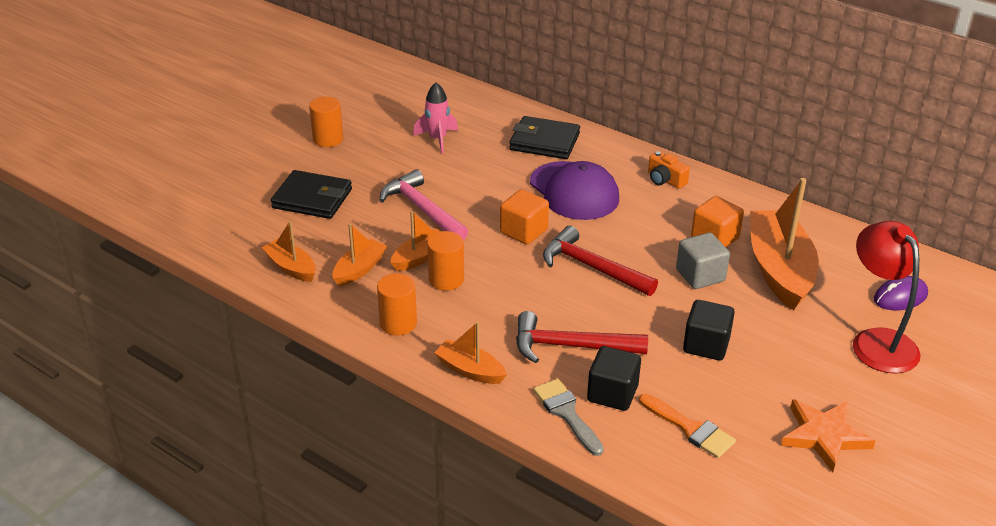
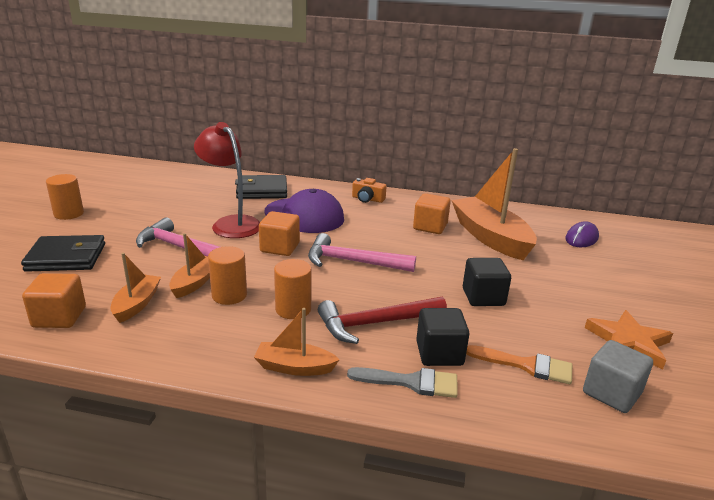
camera: 25 degrees left, 10 degrees down
orange boat [262,221,315,282] -> orange cube [22,273,86,328]
orange cylinder [377,273,417,336] -> orange cylinder moved to [274,259,311,319]
pink rocket [413,82,458,154] -> none
grey brush [533,379,604,456] -> grey brush turned 150 degrees clockwise [347,367,458,398]
red hammer [543,226,658,296] -> pink hammer [308,233,416,272]
grey cube [676,233,730,289] -> grey cube moved to [583,340,653,413]
red lamp [853,221,921,373] -> red lamp moved to [194,122,260,238]

